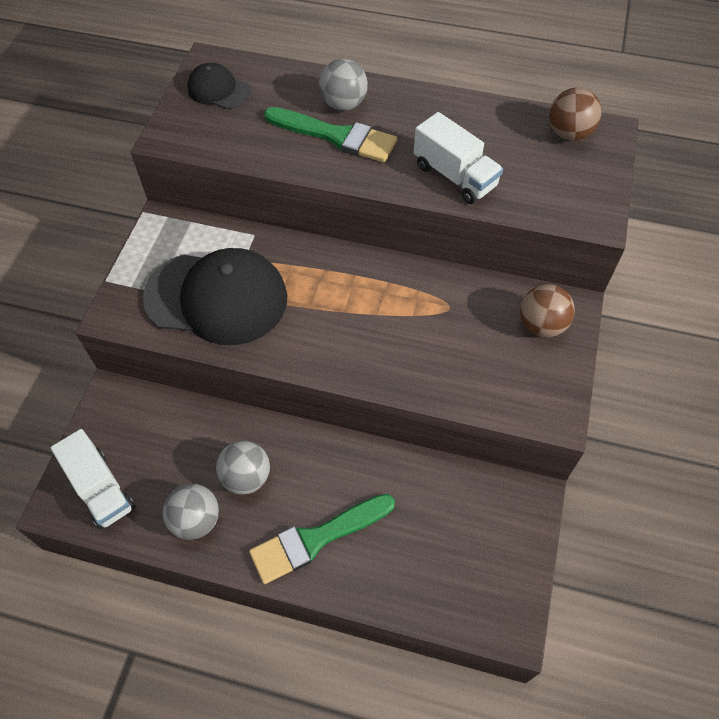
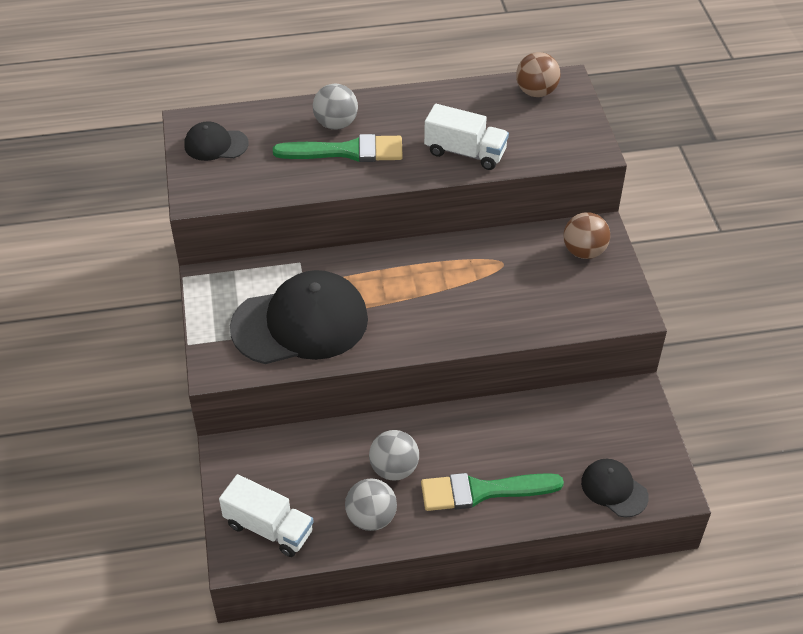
camera: 25 degrees left, 10 degrees down
green brush [249,494,395,584] -> green brush turned 45 degrees clockwise [421,473,564,511]
none -> black cap [581,459,649,517]

